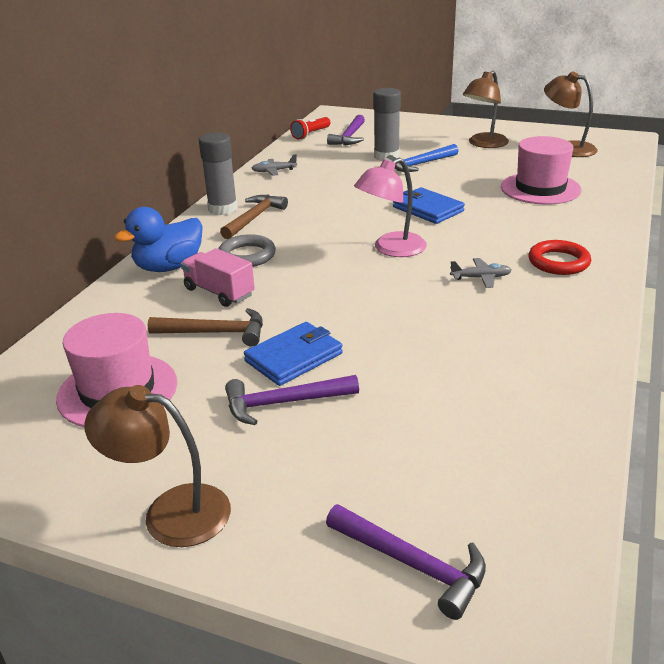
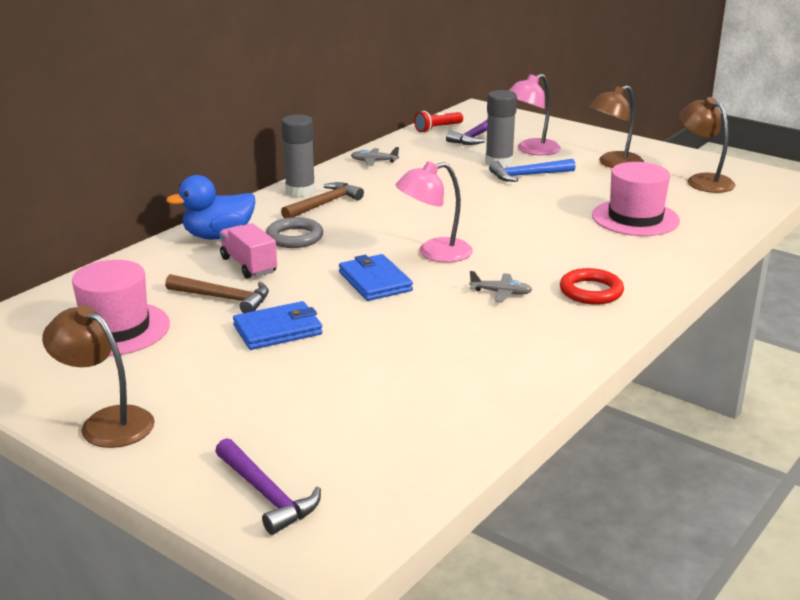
camera: 15 degrees right, 5 degrees down
purple hammer [225,375,359,425] -> none
blue wallet [393,187,465,224] -> blue wallet moved to [339,254,413,301]
none -> pink lamp [509,74,561,155]

